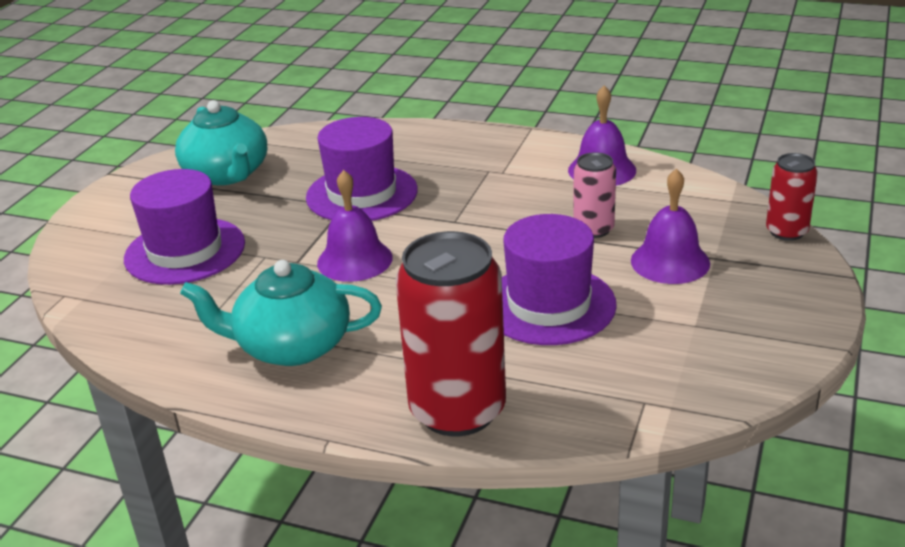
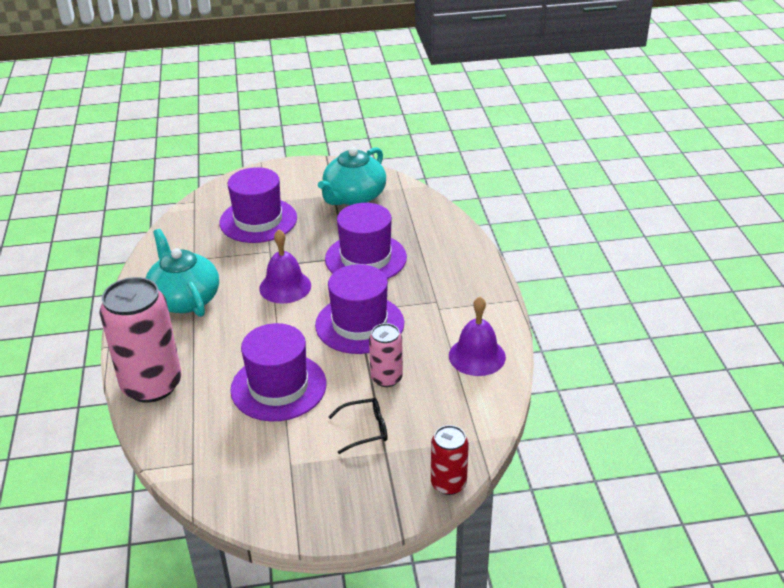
camera: 60 degrees right, 5 degrees up
red can [395,231,506,436] -> pink can [100,277,182,403]
purple bell [631,168,710,284] -> black glasses [328,398,388,454]
none -> purple hat [315,264,404,354]

